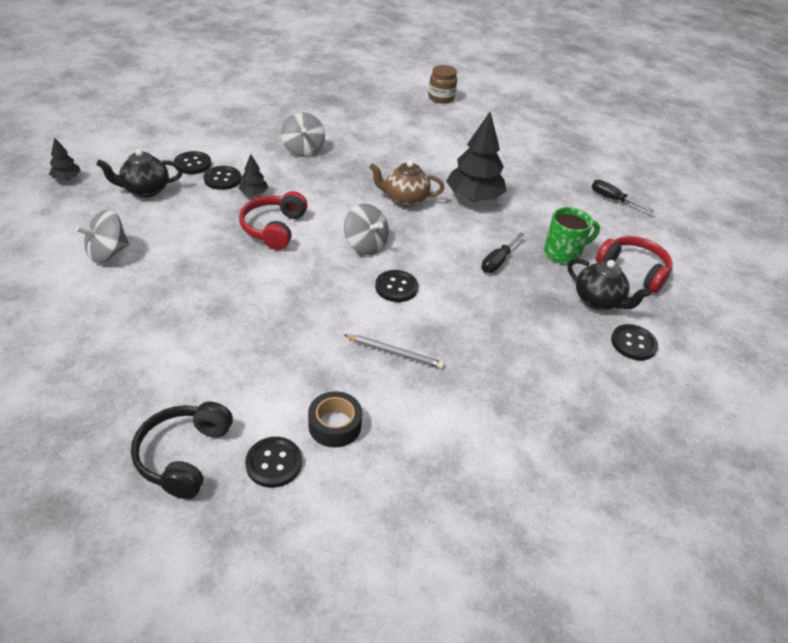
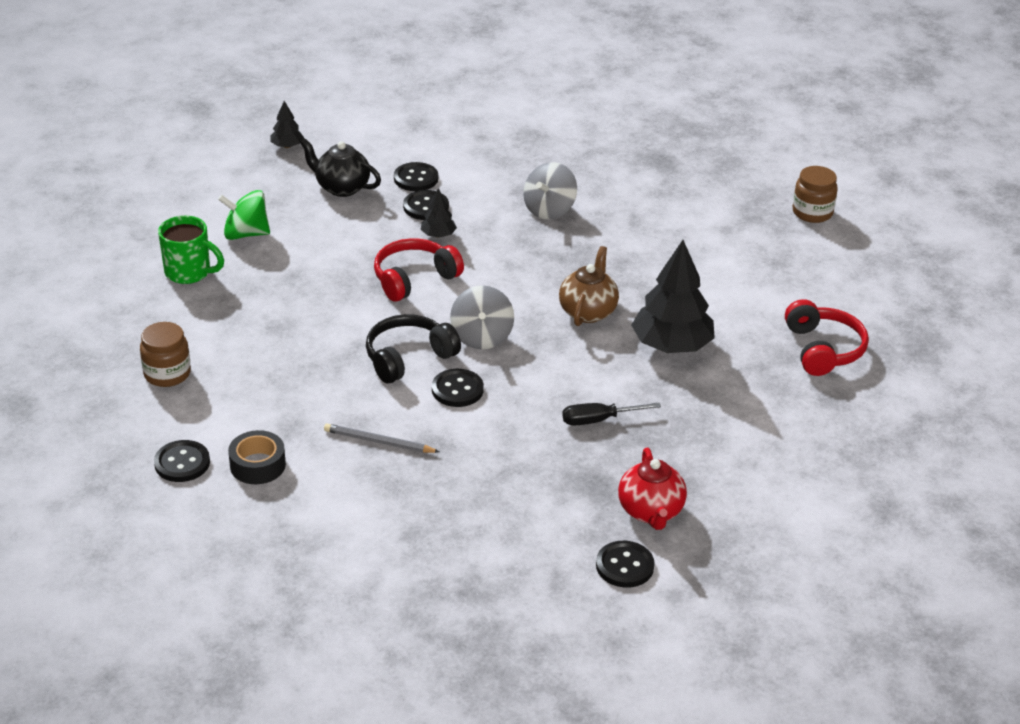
camera: 45 degrees right, 5 degrees down
grey spinning top [75,210,129,263] -> green spinning top [218,190,270,240]
black headphones [131,402,233,499] -> black headphones moved to [366,314,461,383]
grey pencil [344,334,445,369] -> grey pencil turned 135 degrees clockwise [324,424,439,453]
brown teapot [369,160,444,207] -> brown teapot turned 60 degrees clockwise [559,246,619,326]
green mug [544,207,600,264] -> green mug moved to [158,216,224,284]
black teapot [568,259,651,310] -> red teapot [618,448,687,530]
black screwdriver [592,180,655,213] -> none
red headphones [596,236,673,293] -> red headphones moved to [785,299,869,376]
none -> brown jar [140,322,191,387]

